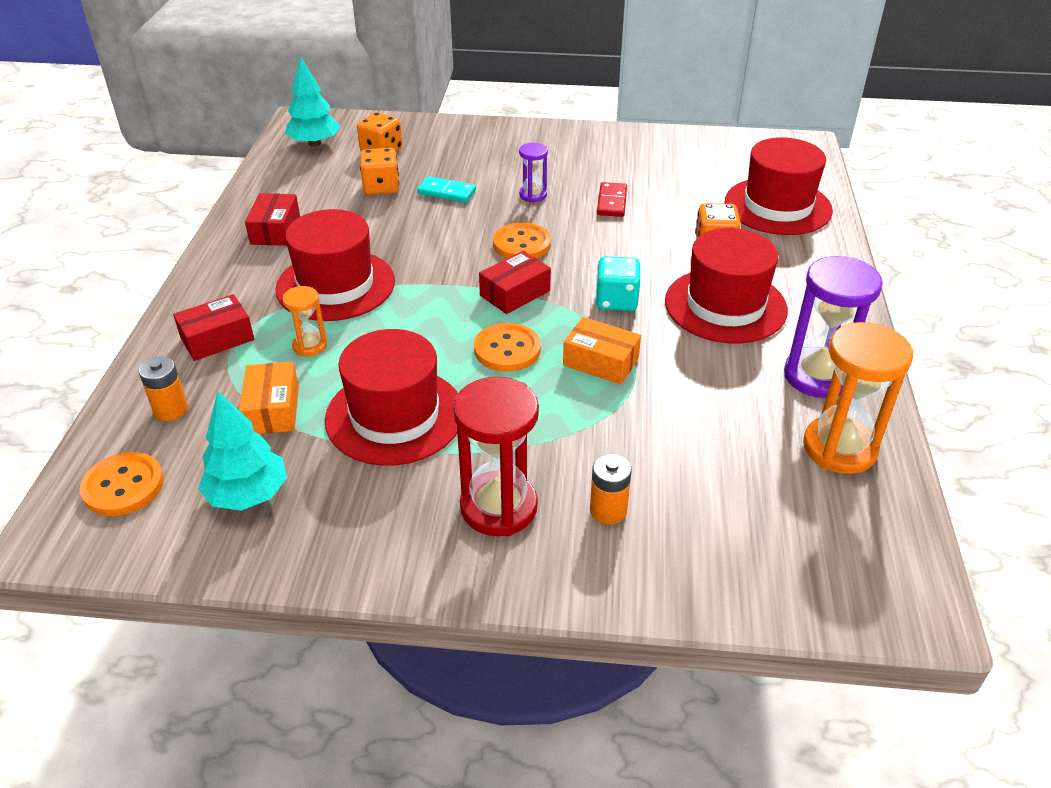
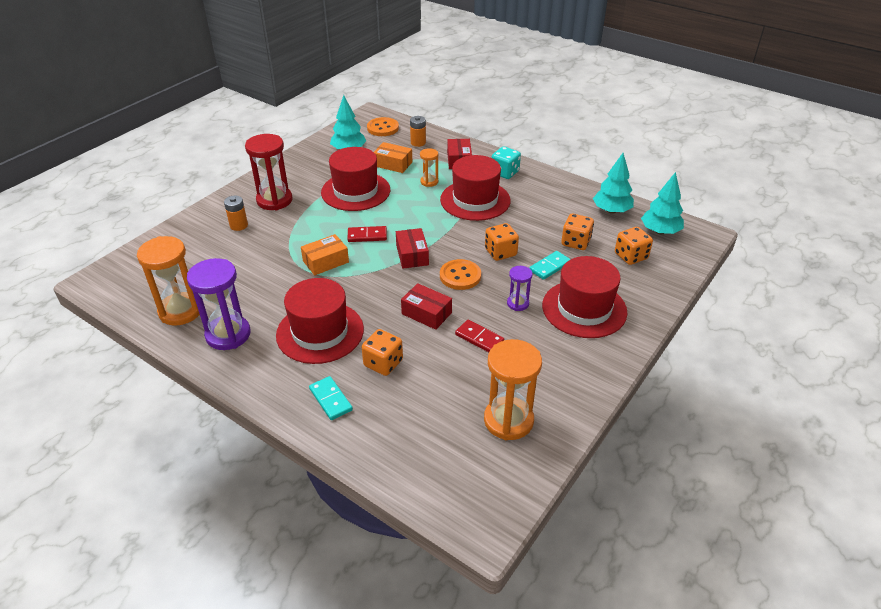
camera: 120 degrees right, 0 degrees up
red box [245,193,300,246] -> red box moved to [401,283,452,330]
orange button [474,323,541,372] -> red domino [347,226,387,242]
turquoise dice [596,256,640,311] -> turquoise dice moved to [492,146,521,179]
red hat [725,137,833,235] -> red hat moved to [542,256,627,338]
none -> turquoise domino [309,376,353,420]
none -> orange hourglass [484,339,542,440]
none -> orange dice [485,223,519,261]
none -> turquoise tree [593,153,634,214]

